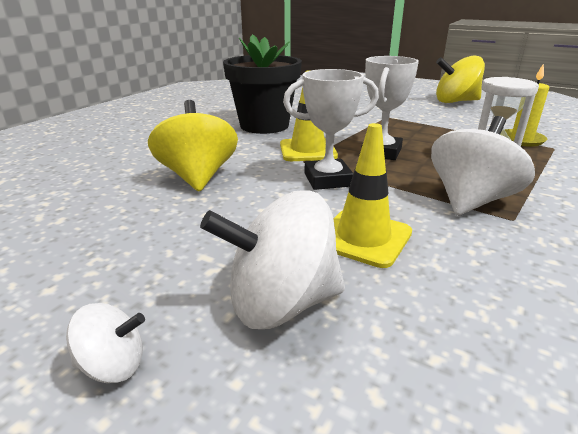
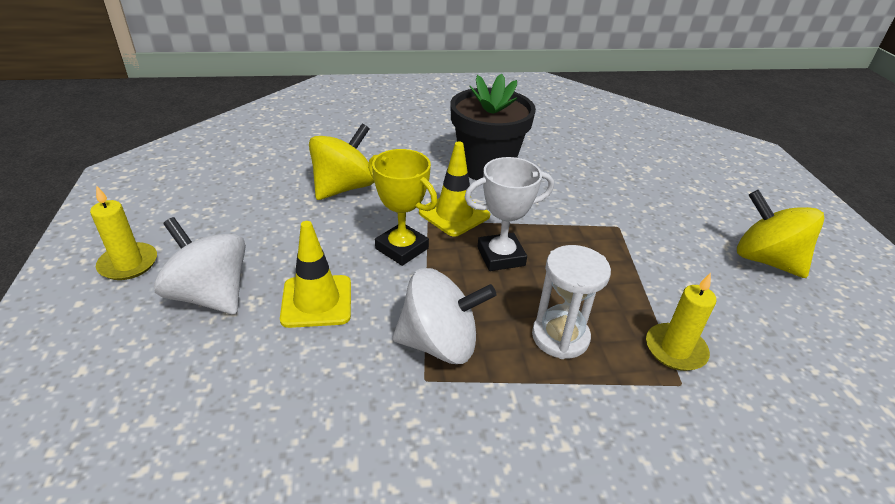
camera: 50 degrees right, 10 degrees up
white spinning top [66,303,145,383] -> yellow candle [90,185,157,280]
white trophy [283,69,379,190] -> yellow trophy [368,149,437,266]

